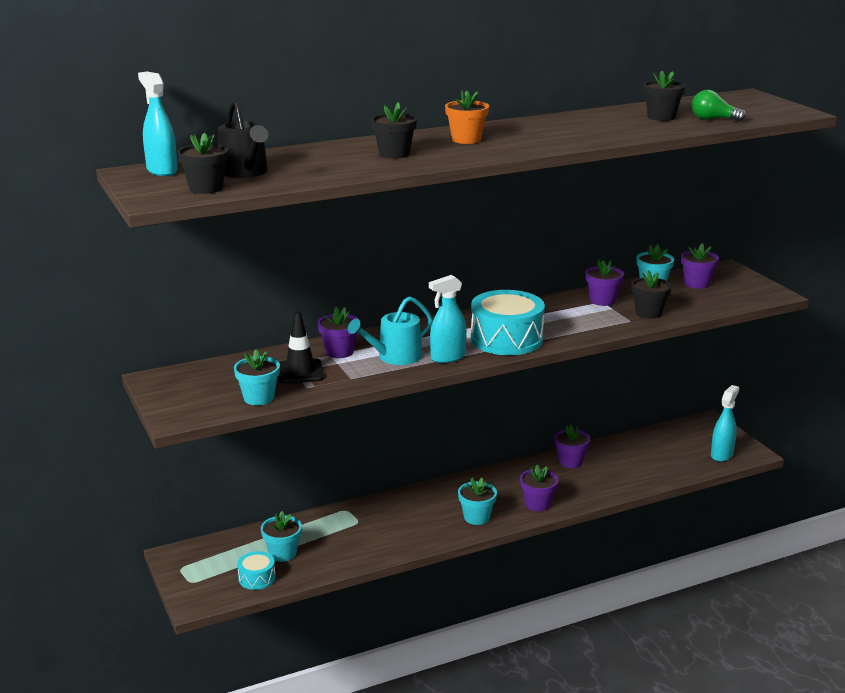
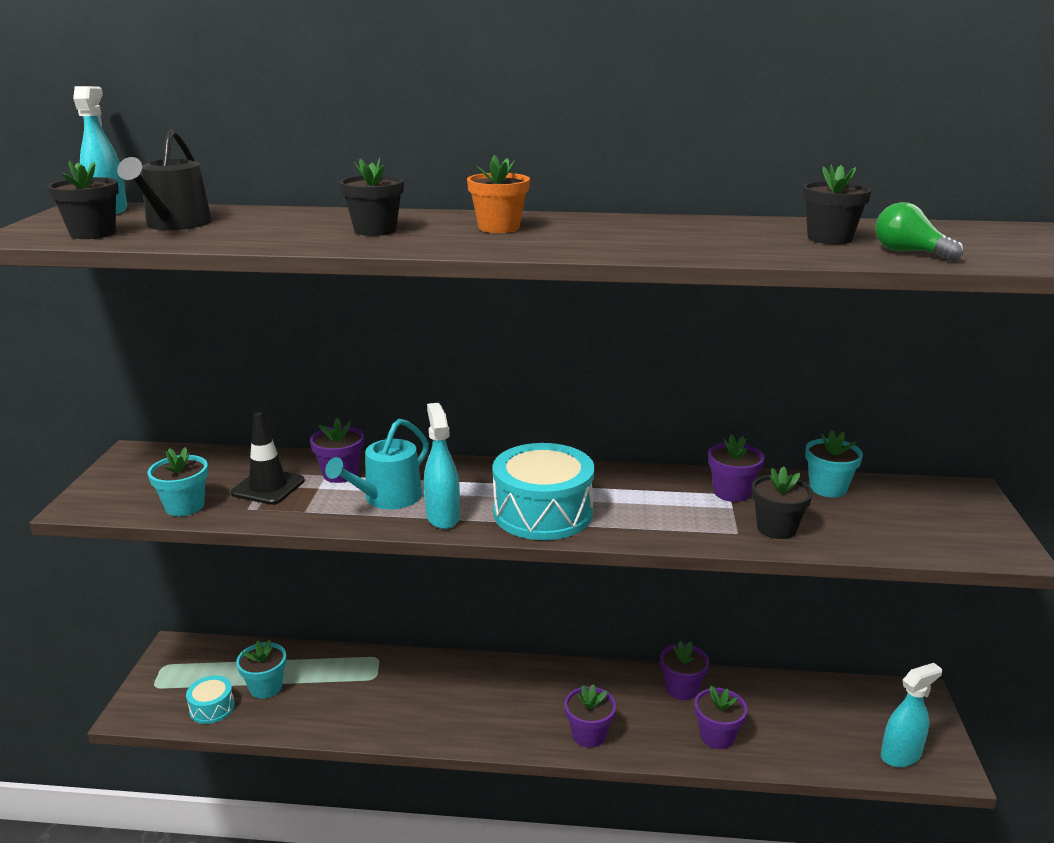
camera: 30 degrees right, 0 degrees up
turquoise watering can [348,296,433,365] -> turquoise watering can turned 45 degrees counterclockwise [325,419,429,509]
turquoise spray bottle [429,275,467,363] -> turquoise spray bottle turned 75 degrees clockwise [424,403,460,529]
turquoise flower pot [458,478,497,525] -> none
purple flower pot [681,243,719,289] -> purple flower pot moved to [695,686,747,749]

